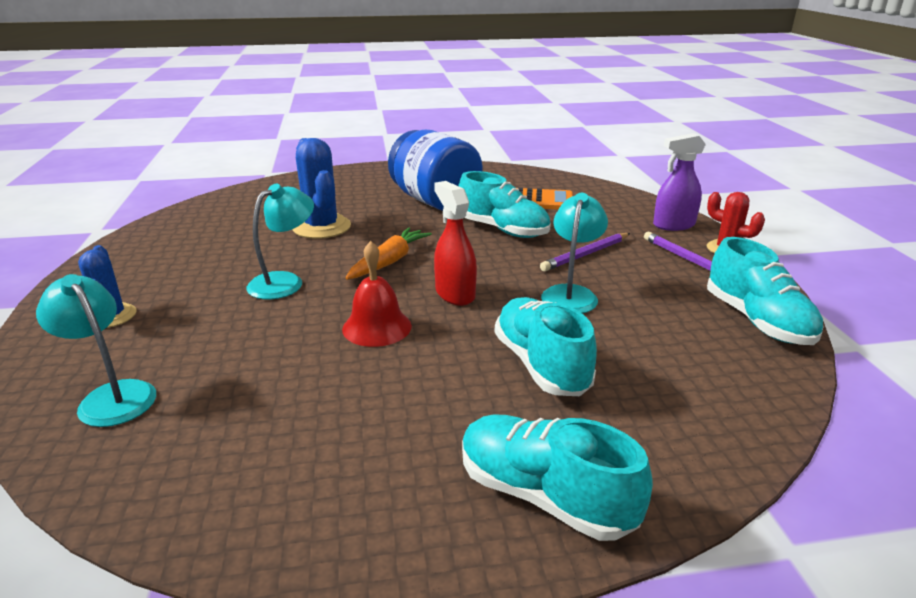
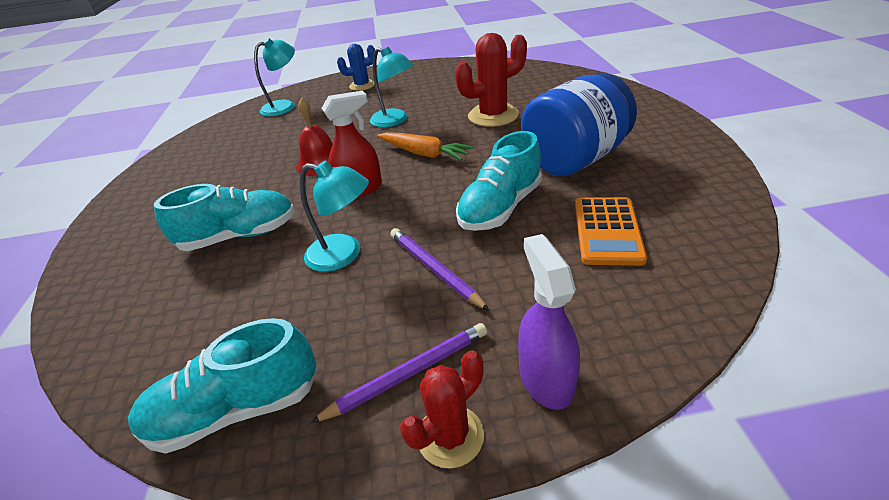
camera: 95 degrees right, 10 degrees up
blue cactus [292,138,351,239] -> red cactus [455,33,527,127]
turquoise shoe [462,414,653,541] -> none

